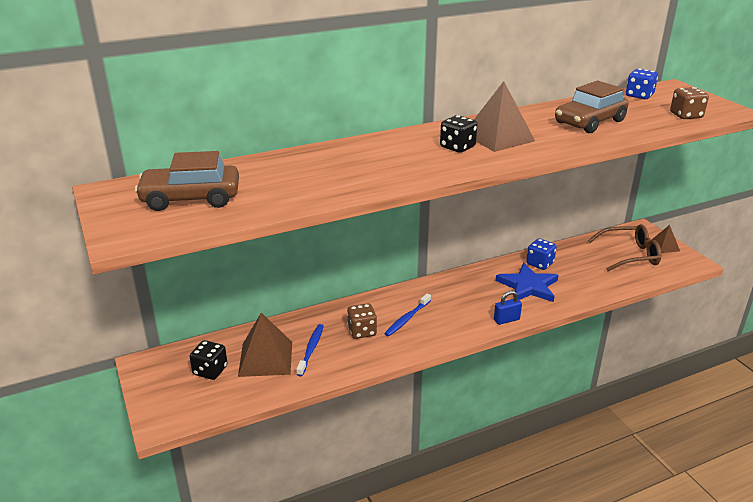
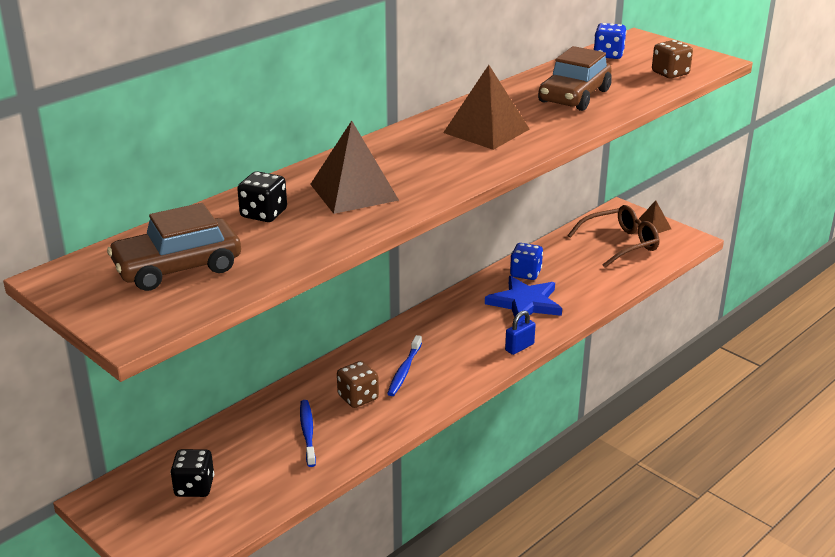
camera: 20 degrees left, 0 degrees up
brown pyramid [238,313,292,377] -> brown pyramid moved to [310,121,399,214]
black dice [440,115,478,153] -> black dice moved to [237,171,287,222]

